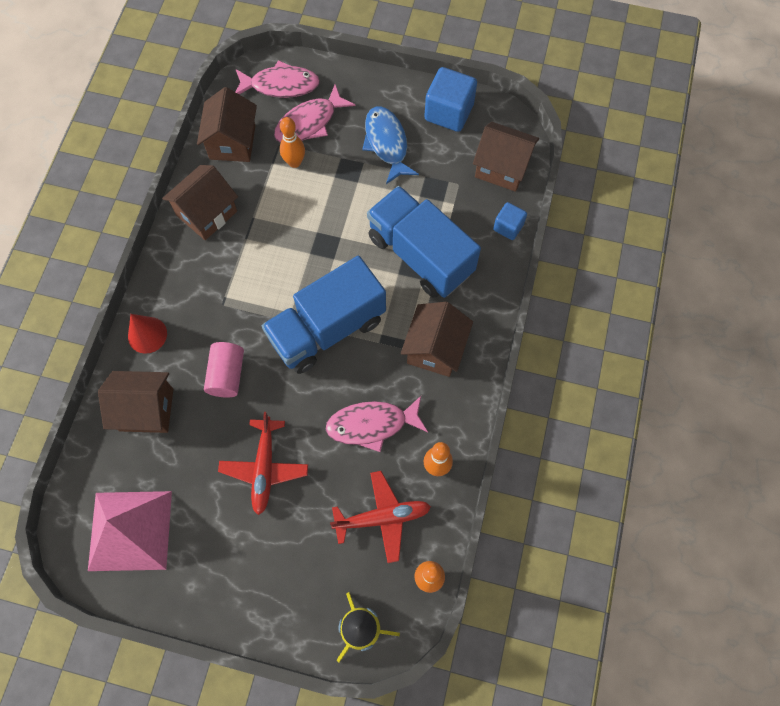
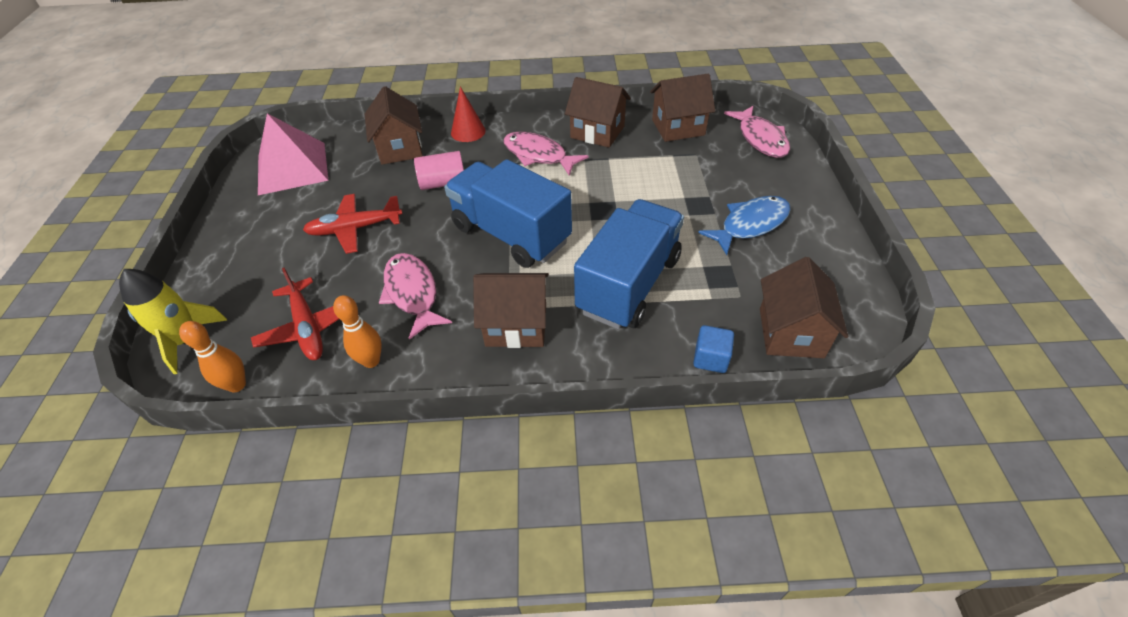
camera: 75 degrees right, 20 degrees down
pink fish [274,84,356,143] -> pink fish moved to [503,132,588,176]
orange bowling pin [280,117,305,168] -> none
blue cube [424,67,477,132] -> none

